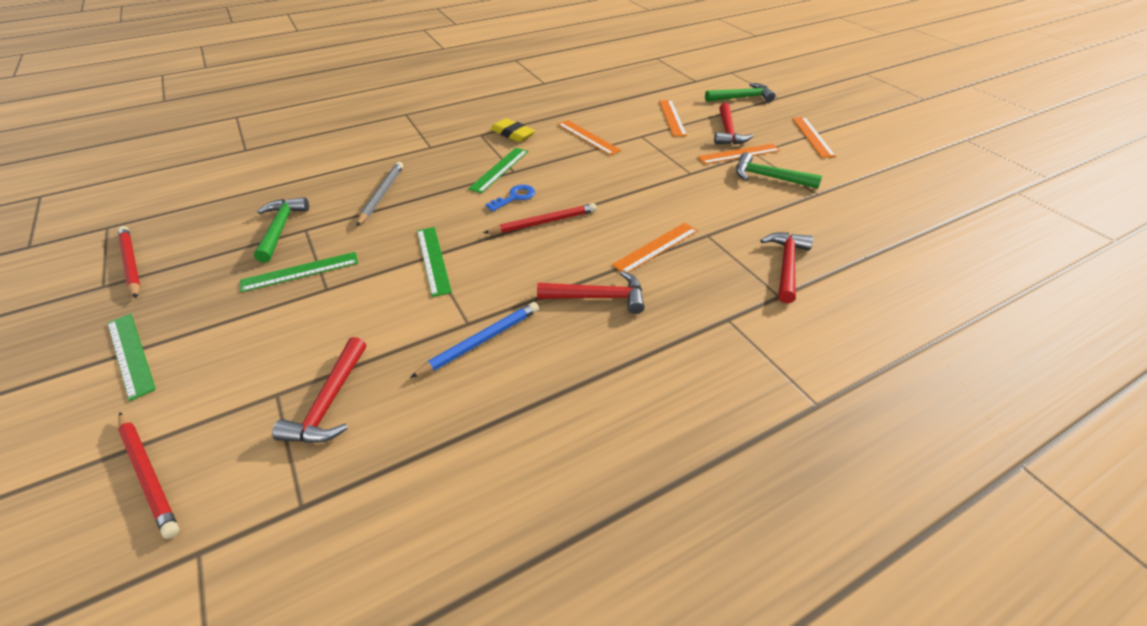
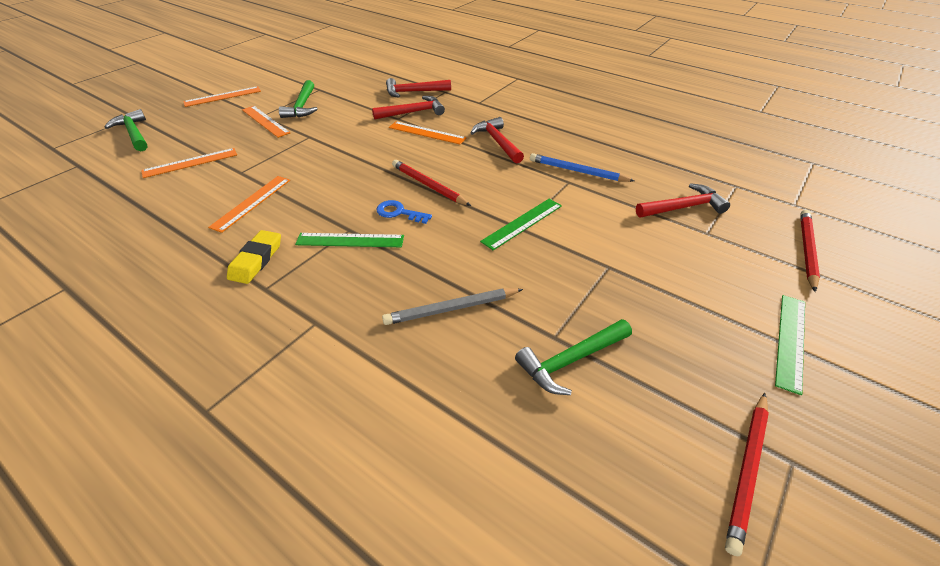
camera: 115 degrees left, 0 degrees up
green ruler [240,252,358,292] -> none
red hammer [714,103,753,145] -> red hammer moved to [372,96,445,120]

